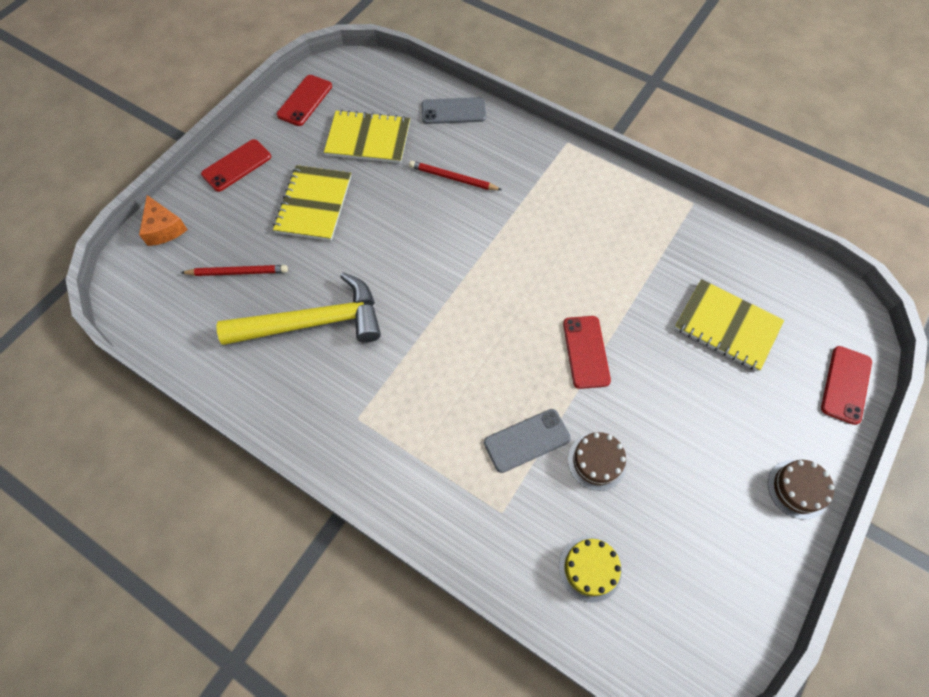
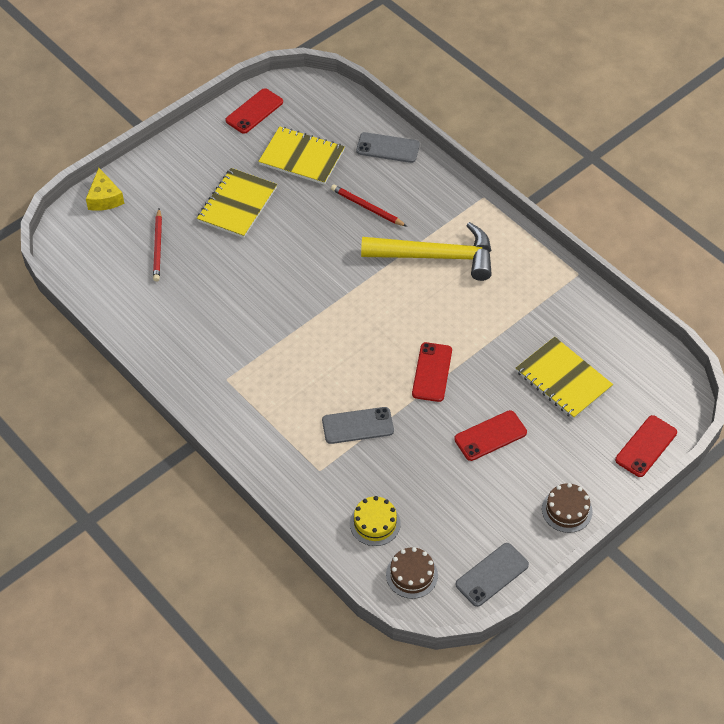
camera: 15 degrees right, 10 degrees down
orange cheese [139,195,188,246] -> yellow cheese [86,168,124,211]
red pencil [181,265,288,276] -> red pencil turned 75 degrees clockwise [153,209,162,282]
red phone [201,139,271,192] -> red phone moved to [454,410,527,461]
yellow hammer [216,272,381,345] -> yellow hammer moved to [361,222,492,281]
brown cake [568,432,627,491] -> brown cake moved to [386,547,438,599]
none -> grey phone [455,543,529,607]

